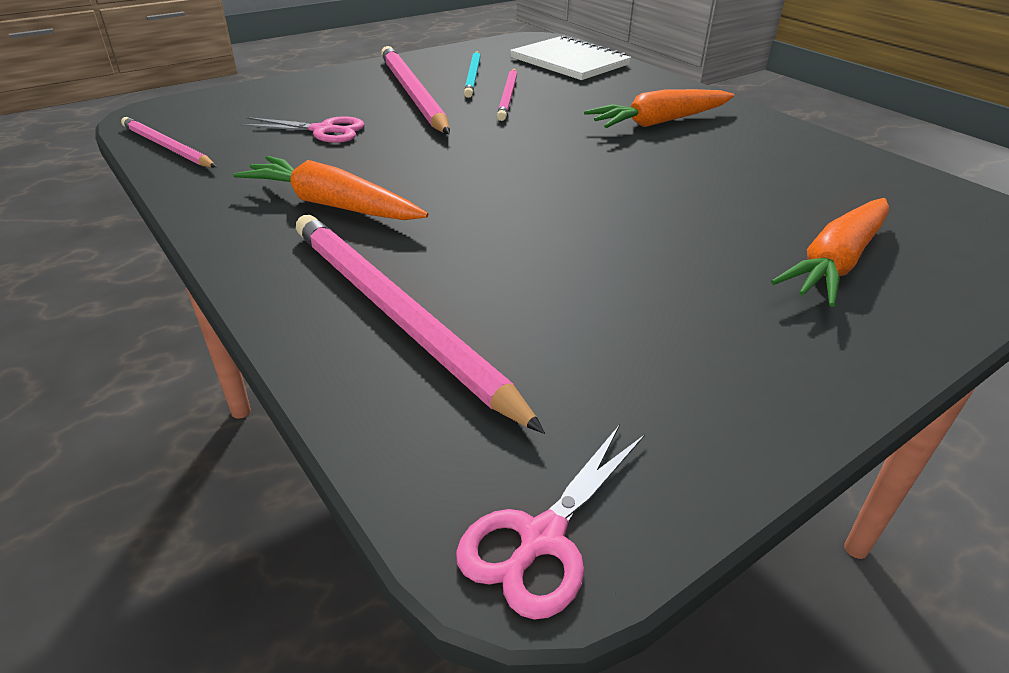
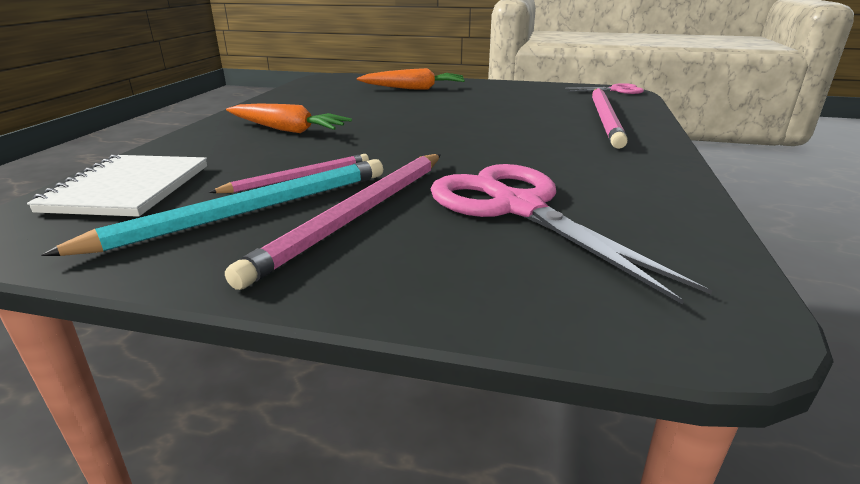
camera: 130 degrees left, 10 degrees down
pink pencil [121,117,216,167] -> none
orange carrot [233,156,428,220] -> none
pink scissors [240,116,364,143] -> pink scissors [431,164,712,305], size x1.98
turquoise pencil [464,51,481,98] -> turquoise pencil [41,159,383,256], size x1.73

